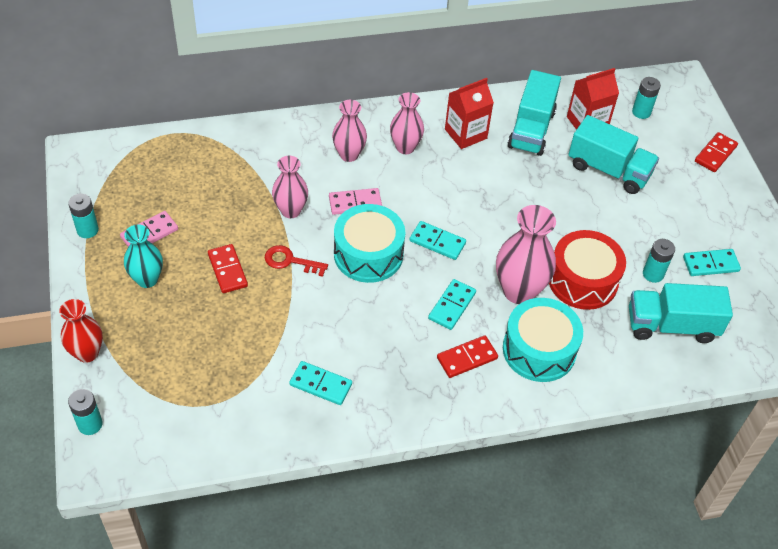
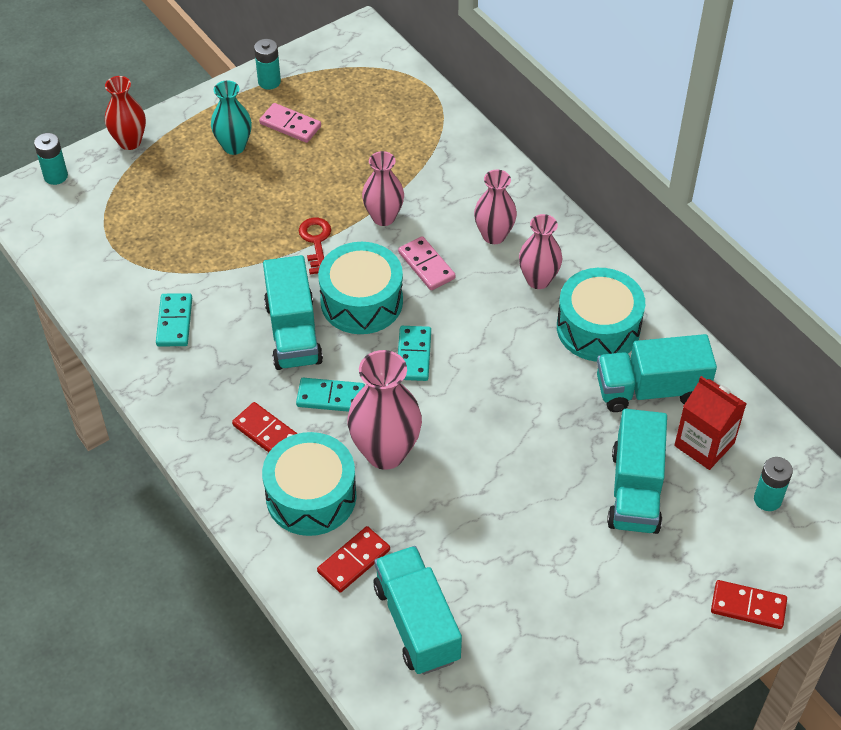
camera: 70 degrees right, 0 degrees up
red domino [208,244,248,293] -> red domino moved to [317,526,390,593]
red carton [445,78,494,149] -> turquoise drum [557,268,645,362]
red drum [549,230,626,310] -> none
turquoise battery [643,239,675,283] -> none
turquoise domino [683,249,741,276] -> none
none -> turquoise truck [263,255,323,370]

